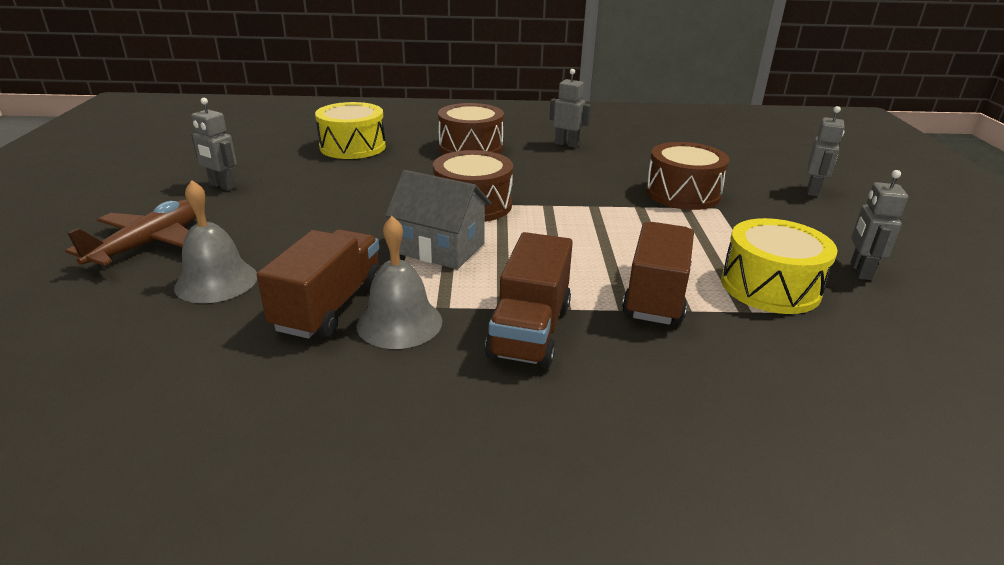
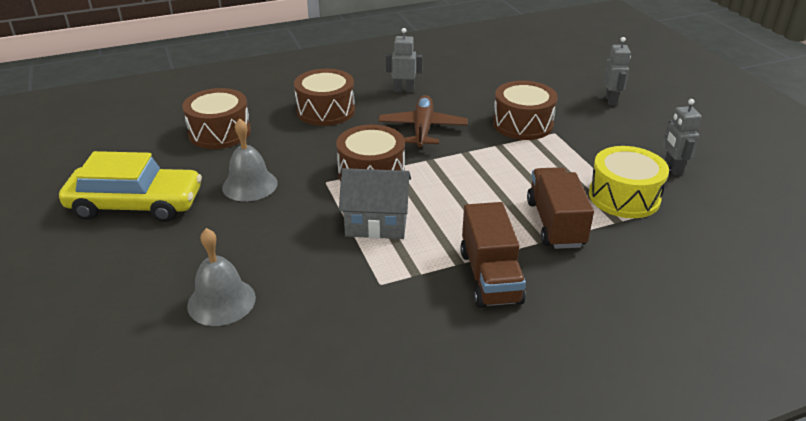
camera: 20 degrees left, 5 degrees up
brown plane [65,199,196,268] -> brown plane moved to [378,95,468,148]
grey robot [191,98,237,191] -> yellow car [59,151,202,222]
brown truck [257,229,380,339] -> none
yellow drum [315,102,386,159] -> brown drum [182,88,251,149]
grey bell [356,216,442,349] -> grey bell moved to [222,119,278,202]

